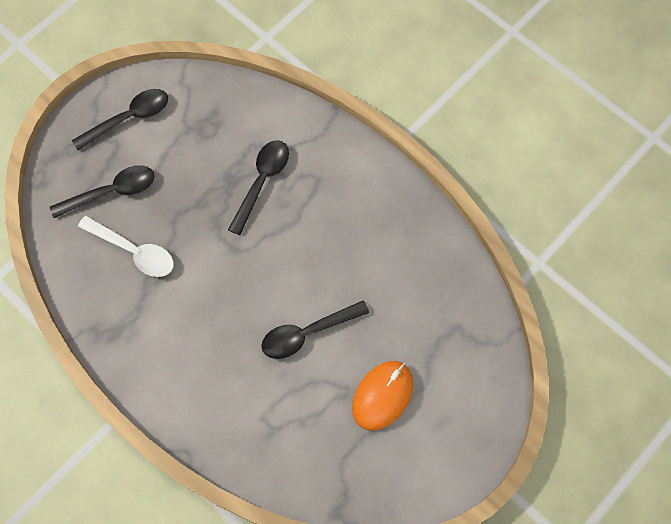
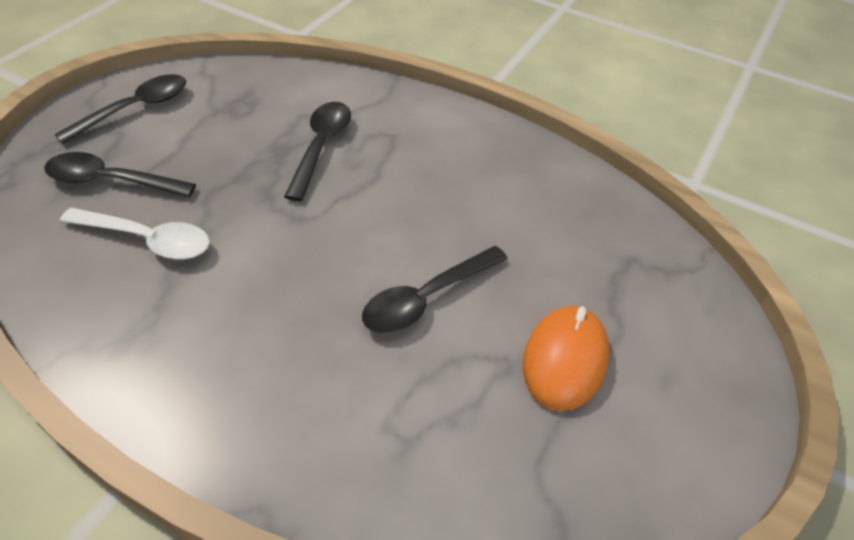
camera: 15 degrees left, 20 degrees down
black spoon [50,165,154,218] -> black spoon turned 135 degrees counterclockwise [44,152,196,197]

